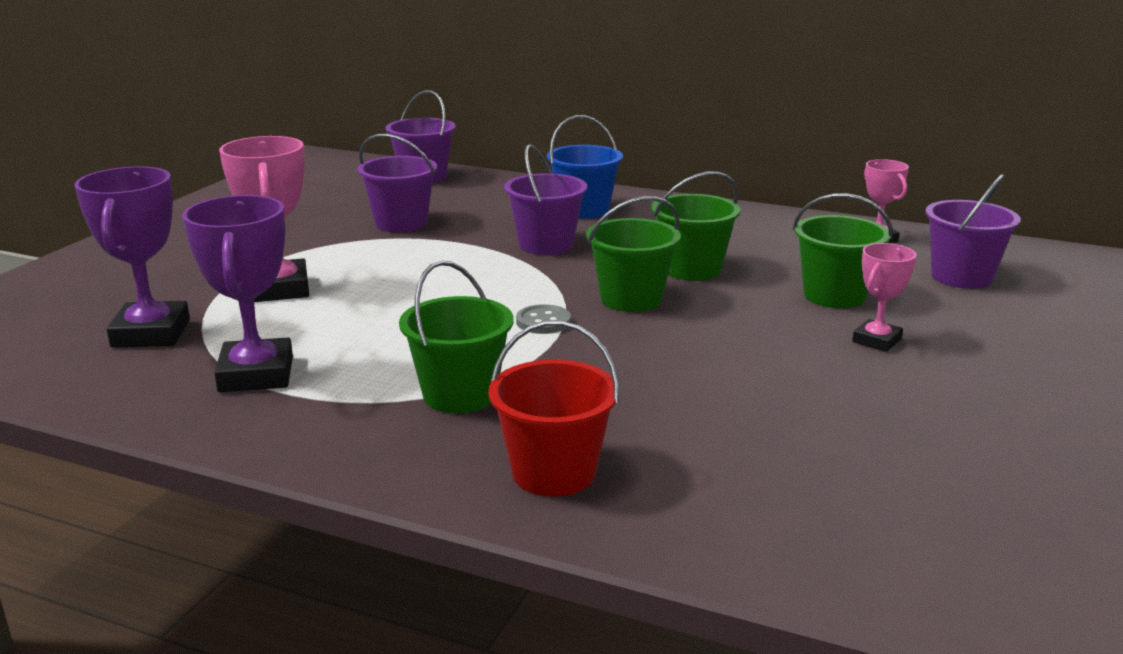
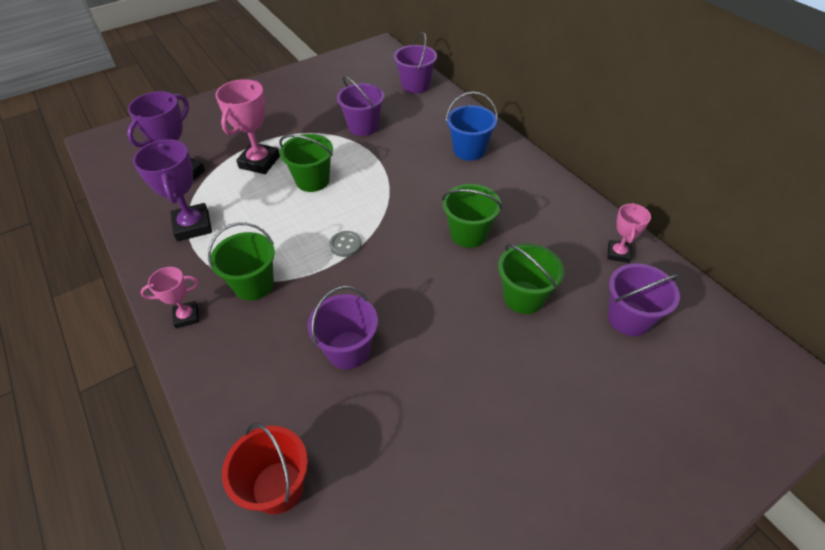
camera: 35 degrees right, 25 degrees up
purple trophy [182,195,293,392] -> purple trophy turned 45 degrees counterclockwise [133,139,212,241]
red bucket [488,321,619,497] -> red bucket moved to [222,423,308,514]
purple bucket [504,144,587,255] -> purple bucket moved to [308,286,378,369]
green bucket [586,196,681,312] -> green bucket moved to [279,134,333,192]
pink trophy [852,243,917,352] -> pink trophy moved to [140,267,199,328]

